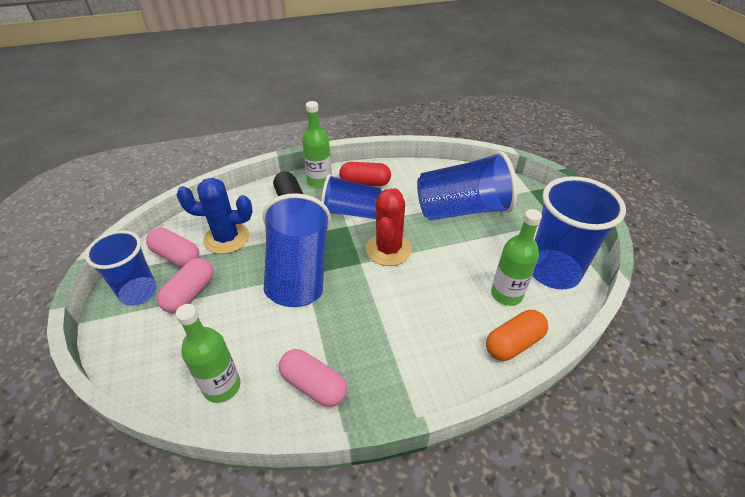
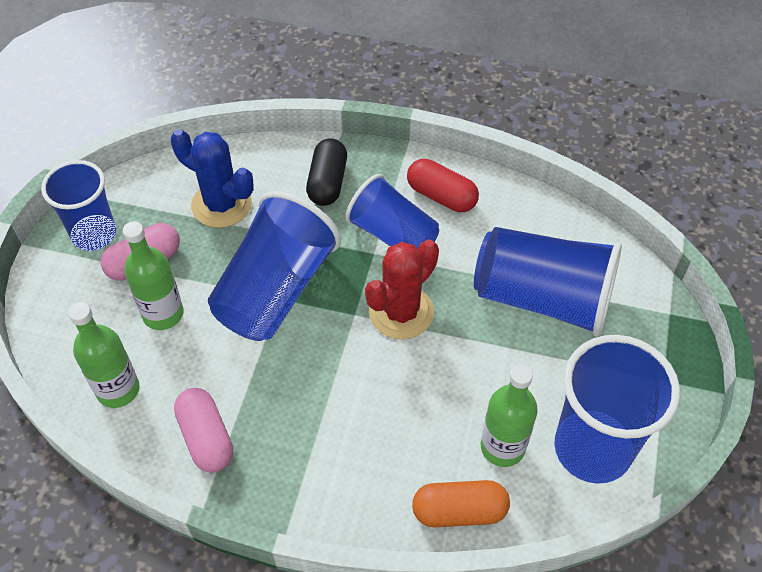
camera: 30 degrees right, 10 degrees up
pink capsule [146,228,199,267] -> none
green bottle [302,101,332,188] -> green bottle moved to [123,221,184,330]

